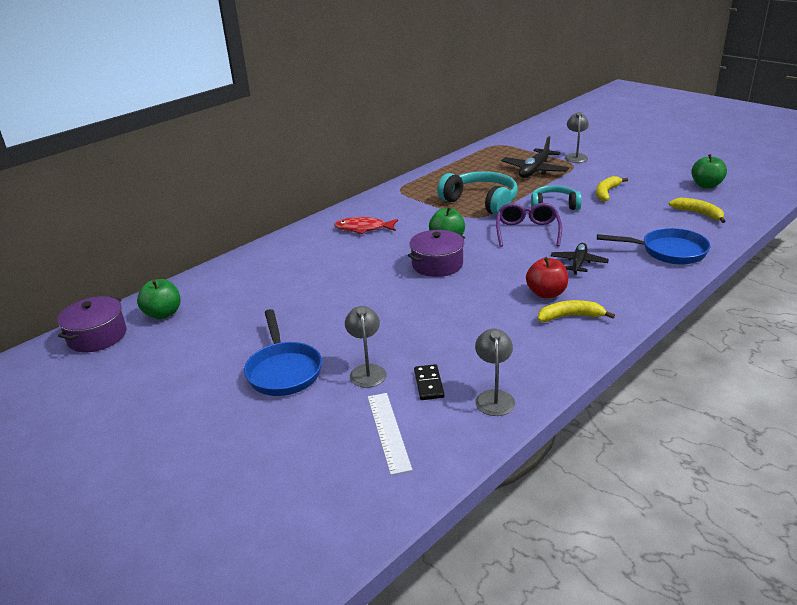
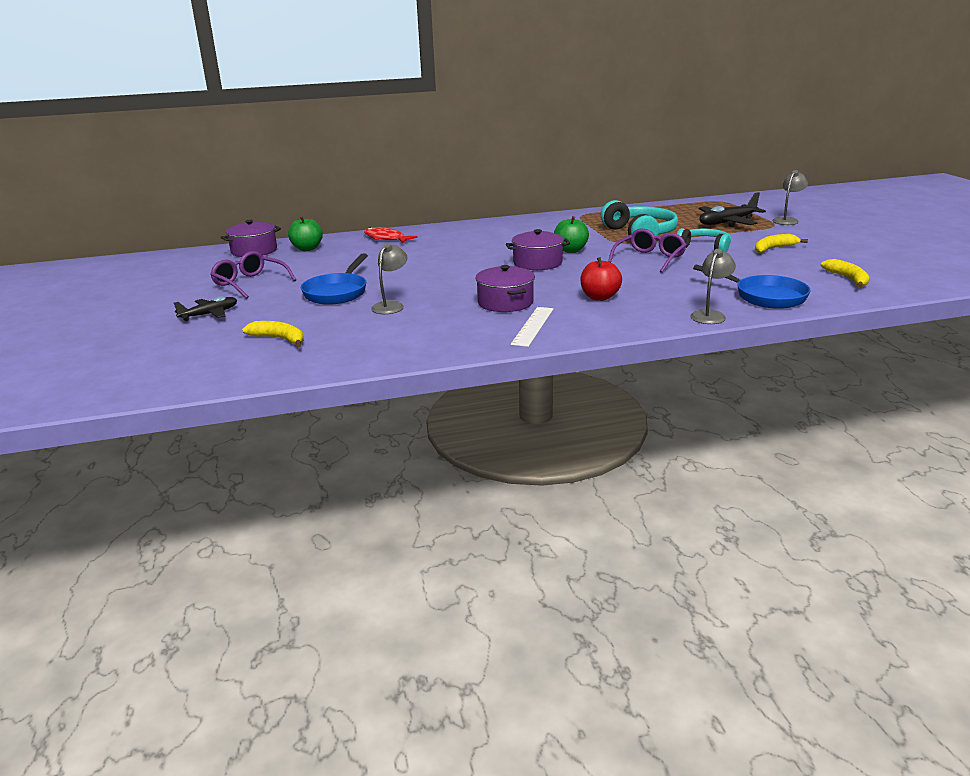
camera: 30 degrees right, 5 degrees down
red fish [334,217,398,234] -> red fish moved to [364,227,418,243]
white ruler [368,393,412,475] -> white ruler moved to [511,307,554,347]
black domino [414,364,444,400] -> none
grey lamp [475,329,515,416] -> grey lamp moved to [690,249,736,324]
yellow banana [538,300,615,322] -> yellow banana moved to [242,321,303,347]
black plane [551,243,609,275] -> black plane moved to [174,296,237,321]
green apple [691,154,727,188] -> none
none -> purple glasses [210,251,296,299]
none -> purple pot [475,265,535,312]

